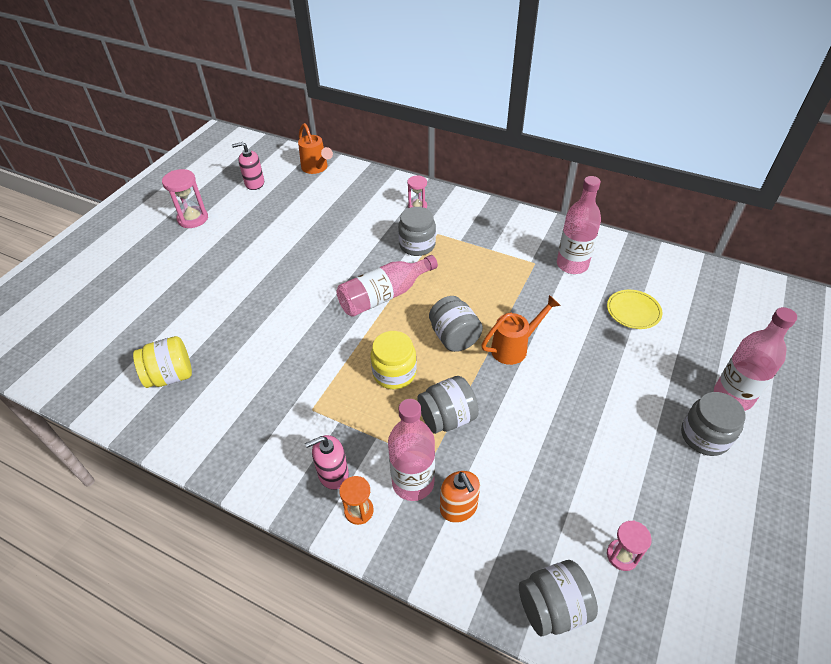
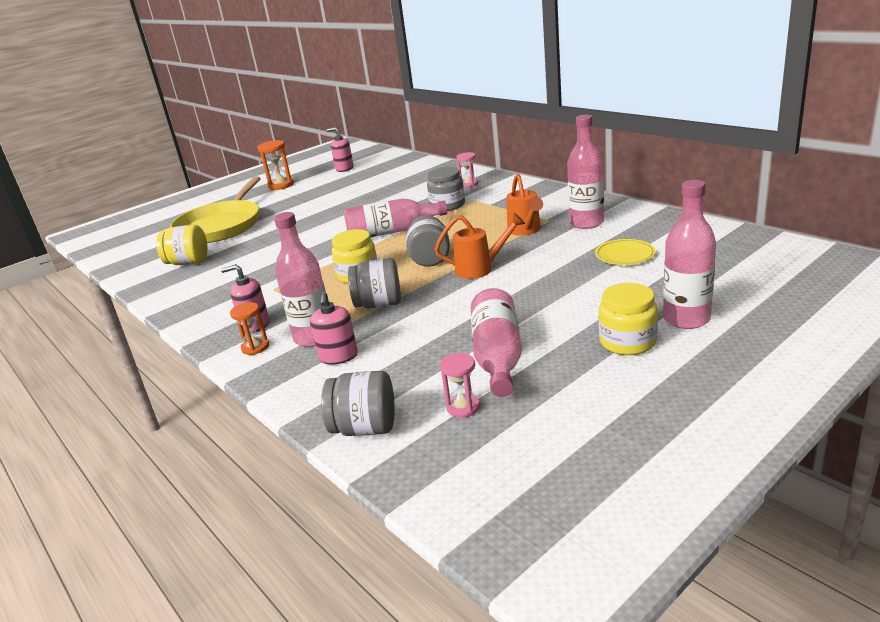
camera: 25 degrees right, 20 degrees down
pink hourglass [162,169,208,228] -> orange hourglass [257,140,294,190]
orange watering can [298,123,333,174] -> orange watering can moved to [507,173,543,235]
orange soap dispenser [440,471,480,523] -> pink soap dispenser [310,292,358,364]
grey jar [681,392,746,456] -> yellow jar [599,283,658,355]
none -> yellow pan [170,176,261,243]
none -> pink bottle [471,288,522,397]

